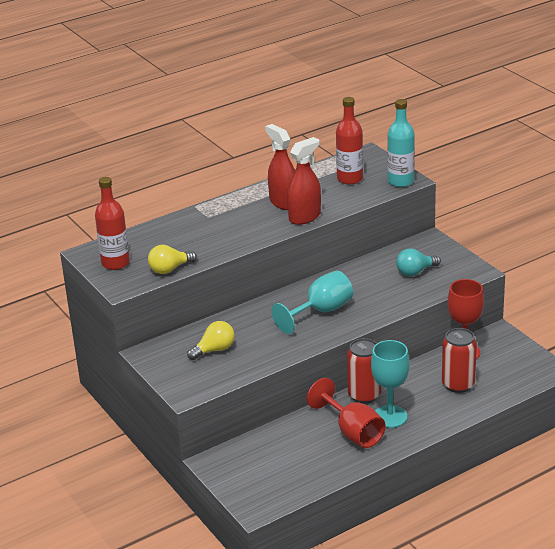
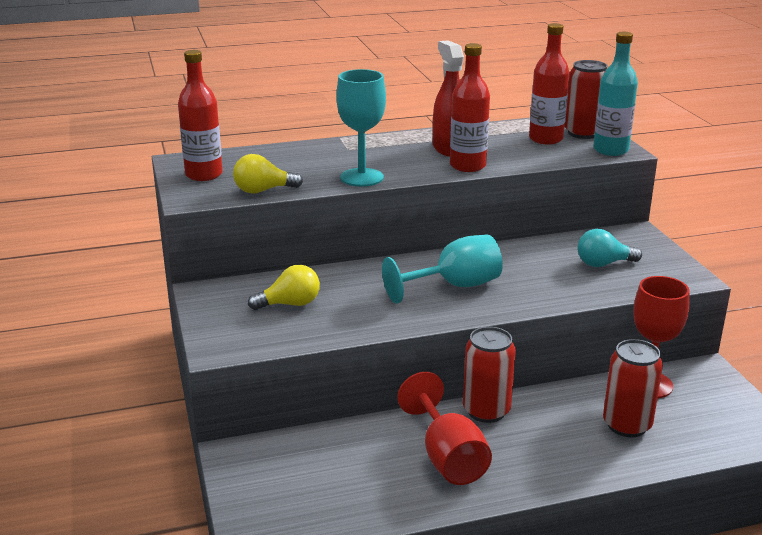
camera: 15 degrees right, 5 degrees down
red spray bottle [287,137,321,225] -> red bottle [450,43,490,172]
turquoise goblet [371,340,409,428] -> turquoise goblet moved to [336,69,386,187]
none -> red can [565,60,608,139]

